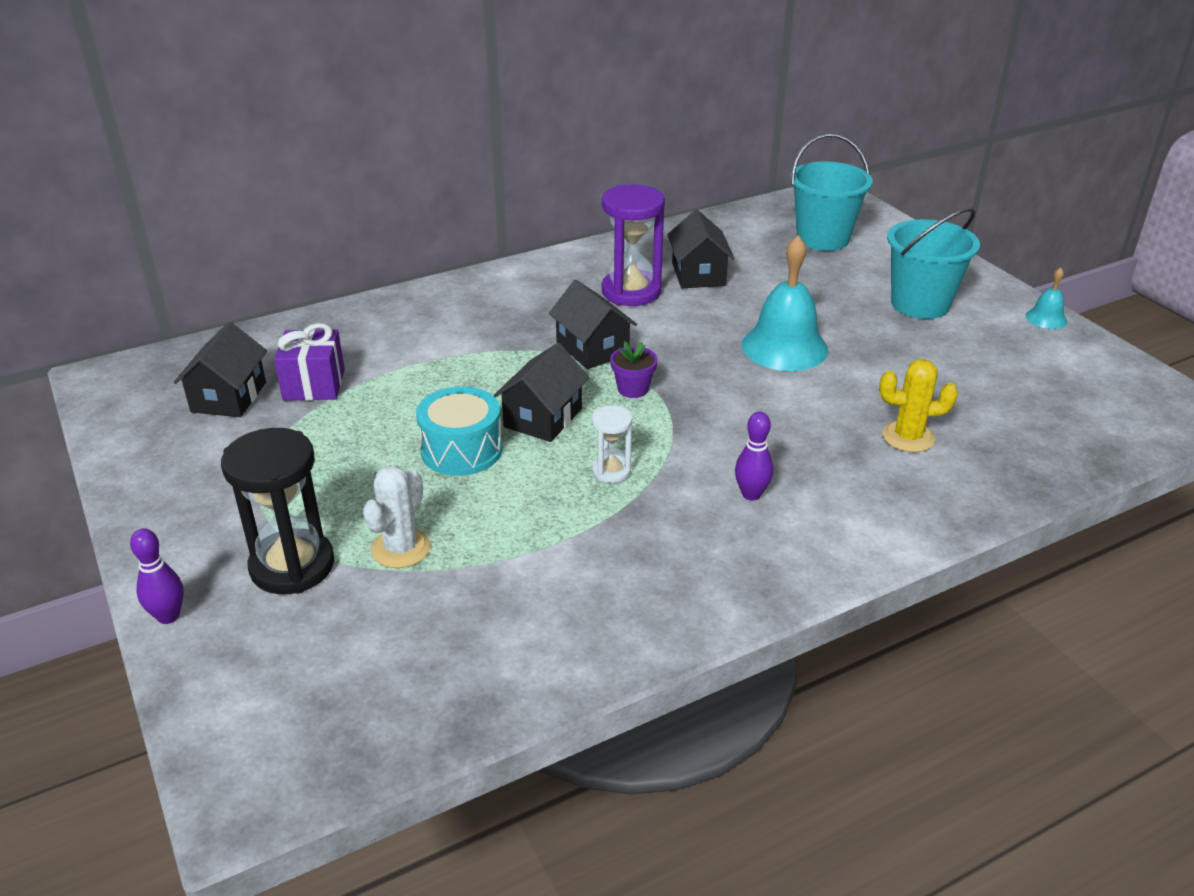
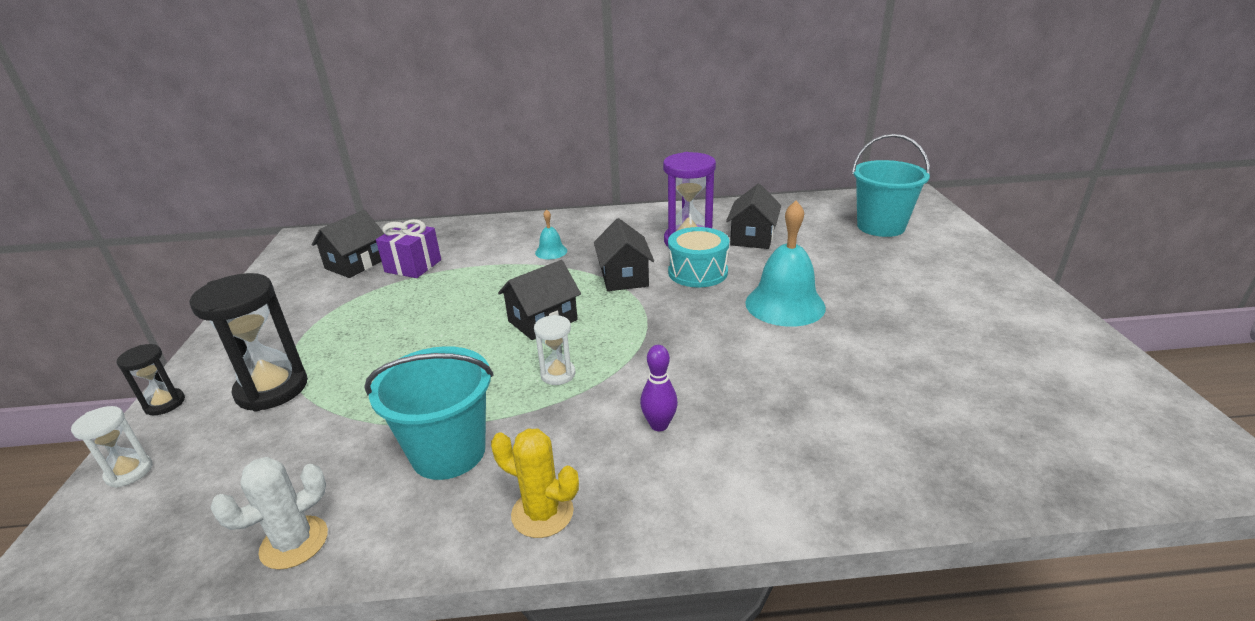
camera: 25 degrees right, 5 degrees down
purple bowling pin [130,529,184,624] -> black hourglass [117,344,185,415]
white cactus [363,466,431,568] -> white cactus moved to [210,457,328,570]
turquoise drum [416,387,503,476] -> turquoise drum moved to [668,227,729,288]
purple flower pot [610,341,657,398] -> none
yellow cactus [879,359,958,452] -> yellow cactus moved to [491,429,579,538]
turquoise bucket [887,207,980,319] -> turquoise bucket moved to [365,346,494,480]
turquoise bell [1025,268,1067,329] -> turquoise bell moved to [535,209,567,259]
none -> white hourglass [71,406,153,488]

